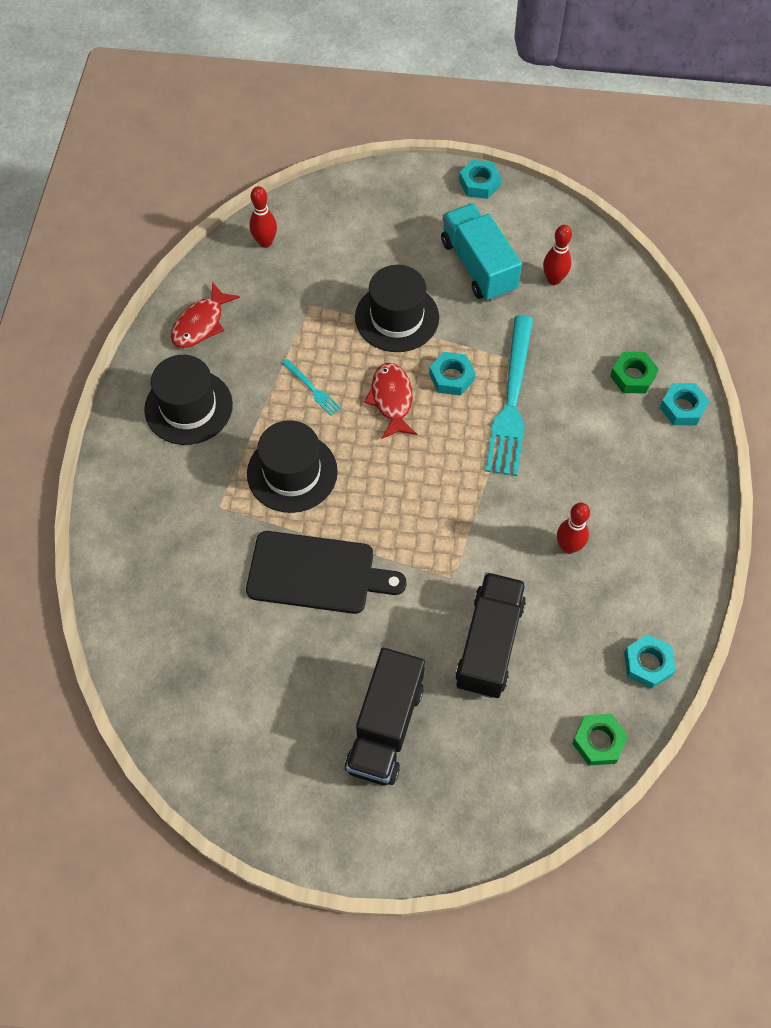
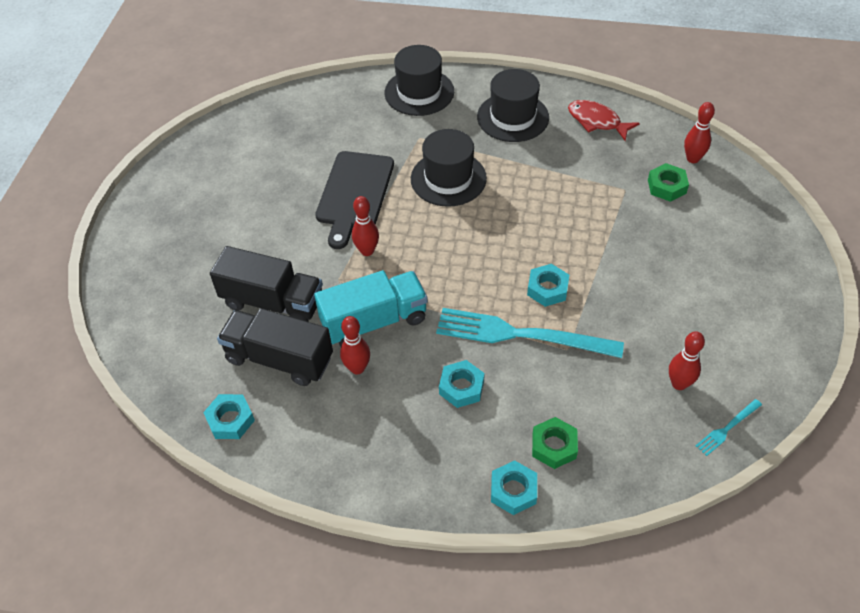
camera: 95 degrees right, 10 degrees down
turquoise fork [282,359,341,416] -> turquoise fork moved to [696,399,762,456]
black truck [345,648,425,785] -> black truck moved to [217,308,333,386]
black hat [355,265,439,352] -> black hat moved to [385,45,454,116]
red fish [364,363,417,439] -> none
turquoise truck [441,203,522,302] -> turquoise truck moved to [314,270,428,346]
turquoise nut [459,160,501,199] -> turquoise nut moved to [439,360,485,408]
green nut [572,714,628,765] -> green nut moved to [648,163,689,202]
none -> red bowling pin [352,196,379,256]

